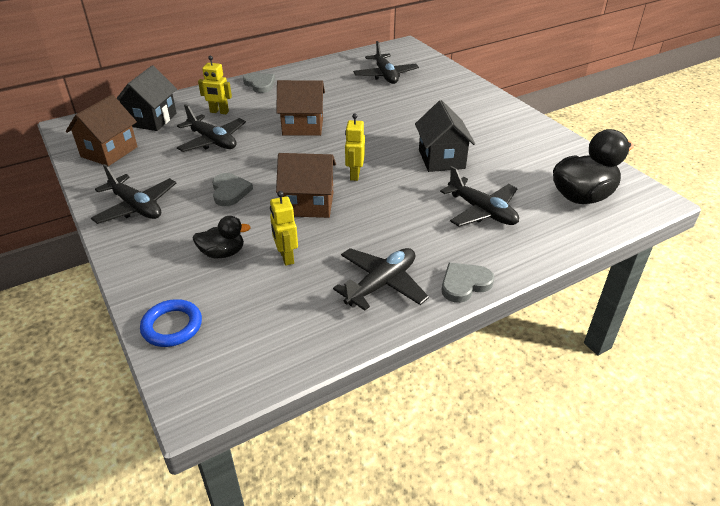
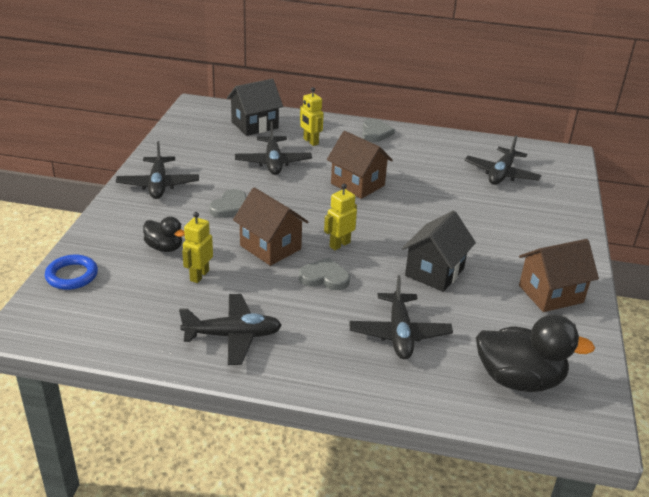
camera: 40 degrees right, 5 degrees down
brown house [66,95,138,166] -> brown house moved to [519,239,599,312]
grey heart [442,263,494,303] -> grey heart moved to [299,258,350,290]

